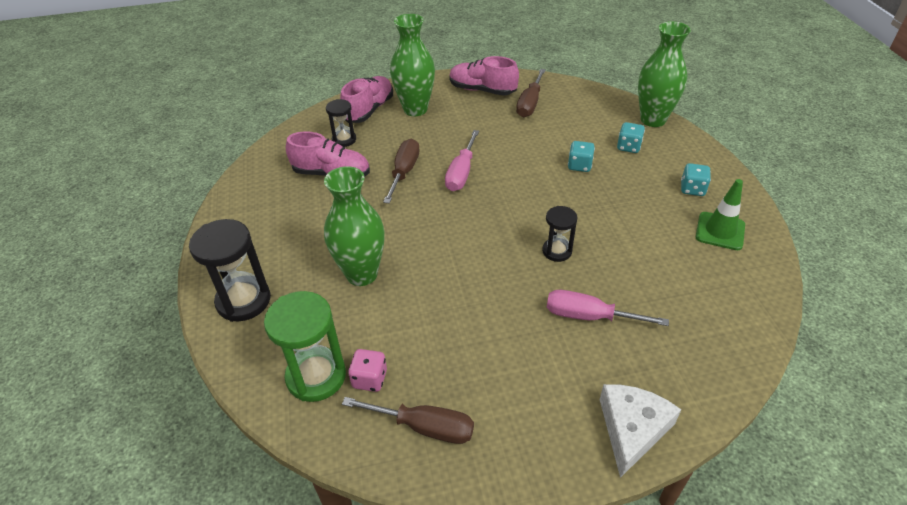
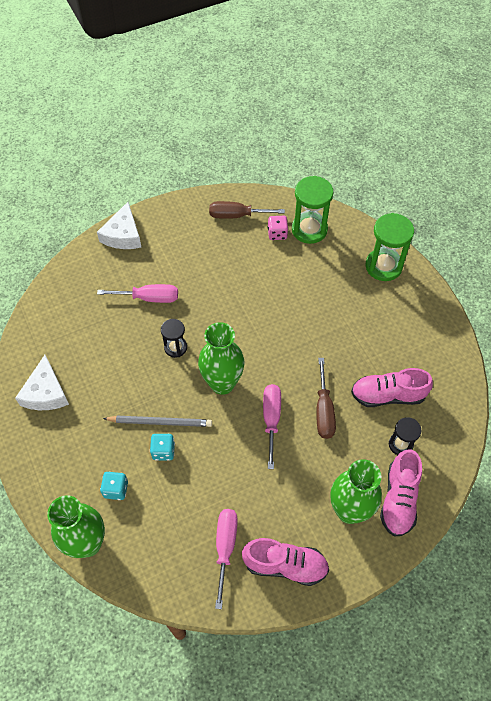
camera: 165 degrees right, 15 degrees up
black hourglass [189,219,271,322] -> green hourglass [365,213,414,281]
green vase [324,166,384,286] -> green vase moved to [198,322,244,395]
brown screwdriver [516,69,546,117] -> pink screwdriver [215,509,238,609]
turquoise dice [681,163,711,196] -> none
green traffic cone [696,179,745,250] -> white cheese [15,355,69,410]
none -> grey pencil [103,416,212,427]

